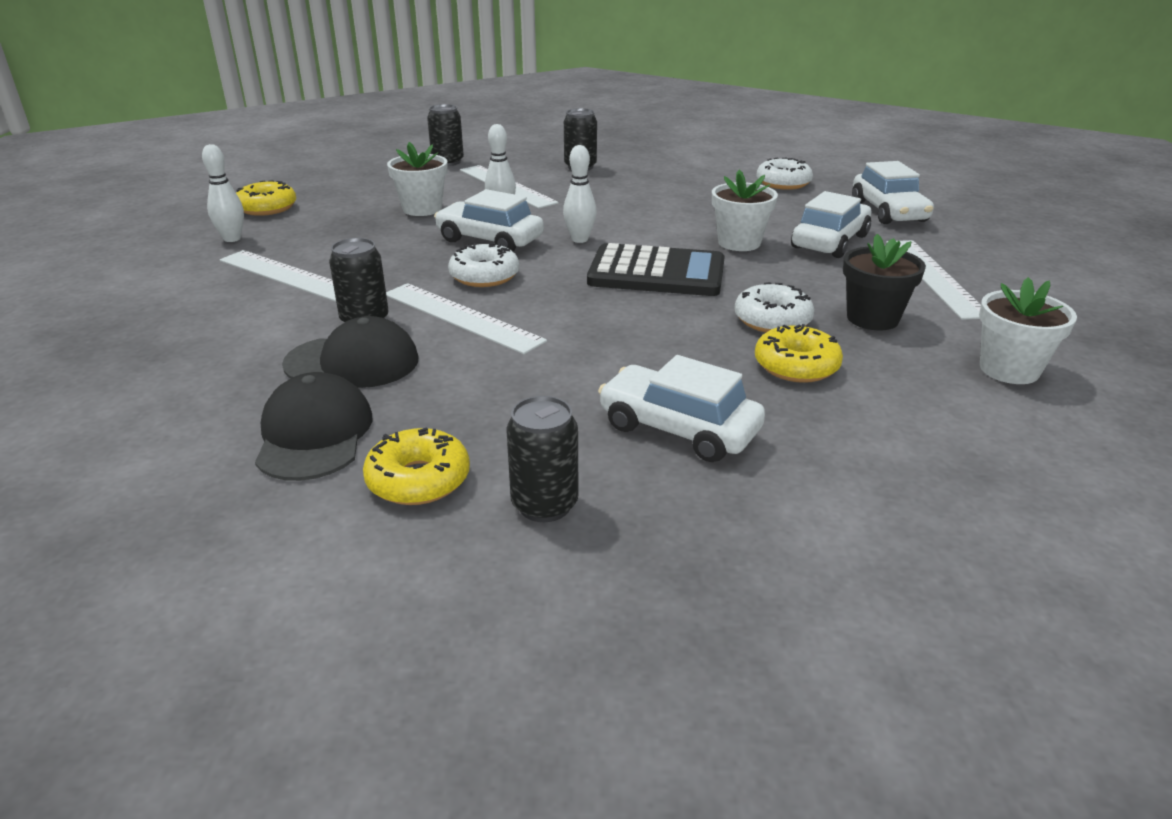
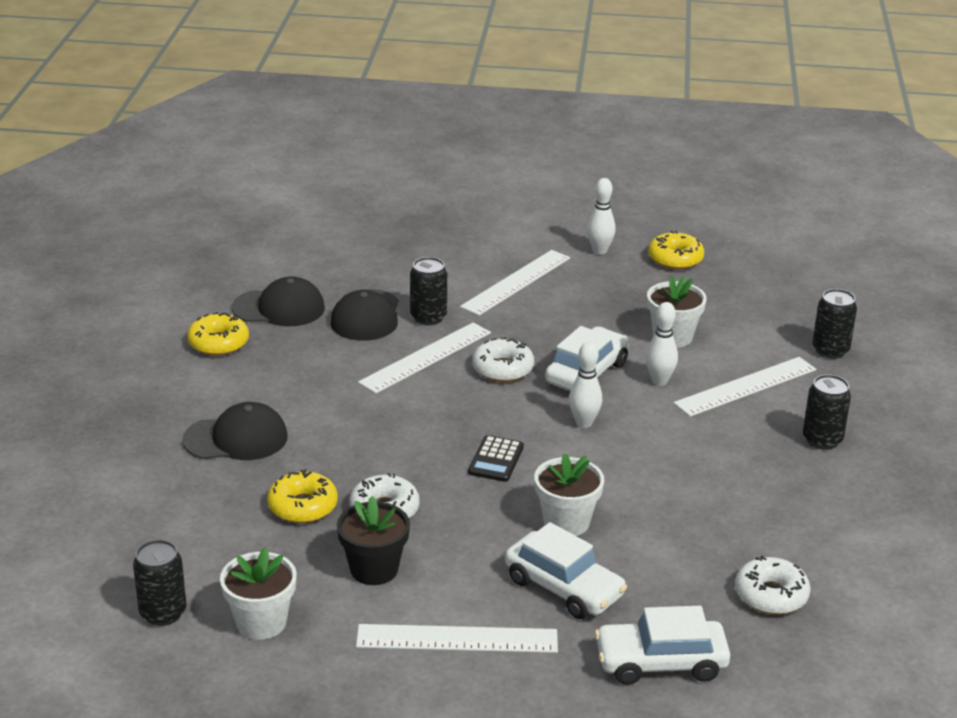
camera: 95 degrees right, 0 degrees up
black can [506,396,579,522] -> black can moved to [133,540,187,626]
black calculator [587,243,725,296] -> black calculator [468,435,524,482], size x0.51
white car [598,355,765,462] -> black cap [182,402,288,460]

